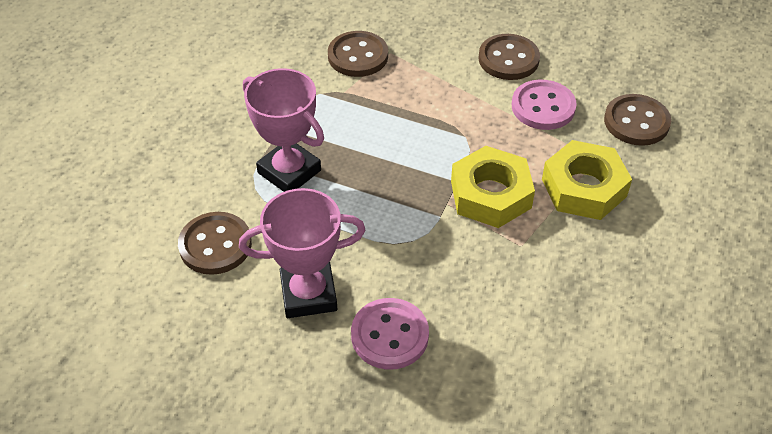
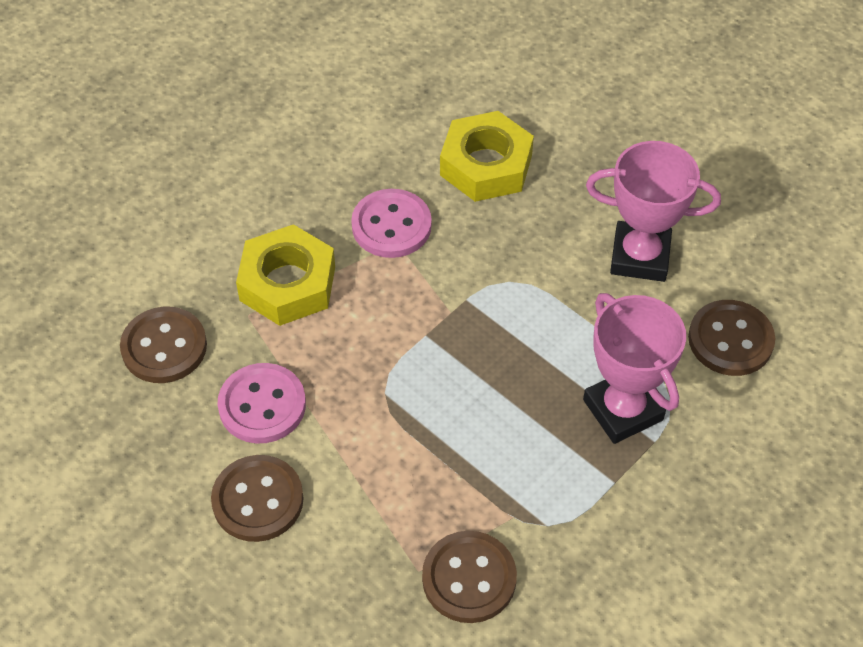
camera: 160 degrees left, 5 degrees up
pink button [351,298,429,370] -> pink button moved to [351,189,432,258]
yellow nut [451,146,535,228] -> yellow nut moved to [440,111,534,202]

